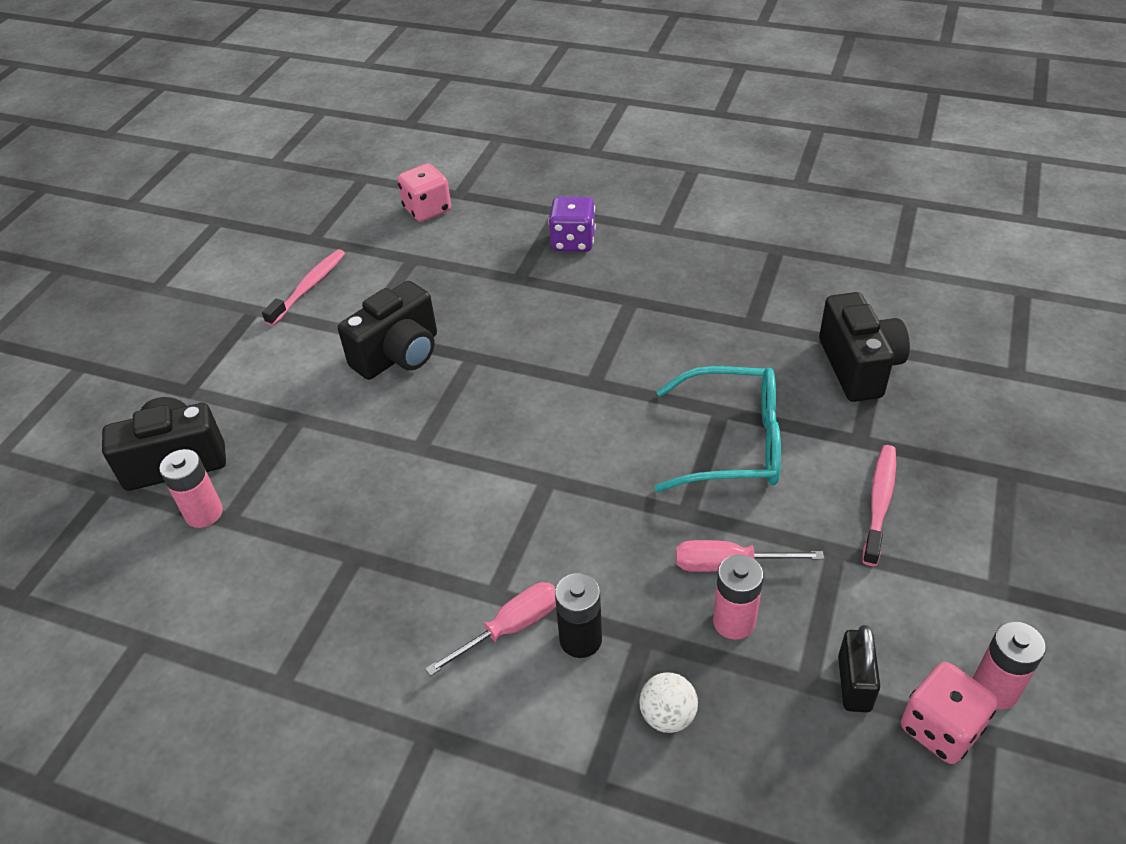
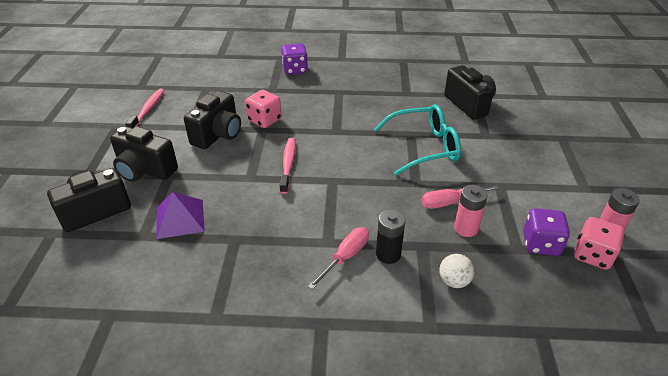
camera: 20 degrees left, 5 degrees down
pink battery [159,449,223,528] -> none
pink dice [397,163,451,222] -> pink dice moved to [245,90,282,128]
black padlock [838,625,880,712] -> purple dice [523,208,570,256]
pink toothbrush [862,445,896,566] -> pink toothbrush moved to [280,138,296,194]
none -> black camera [110,126,178,182]
none -> purple pyramid [156,192,205,239]

